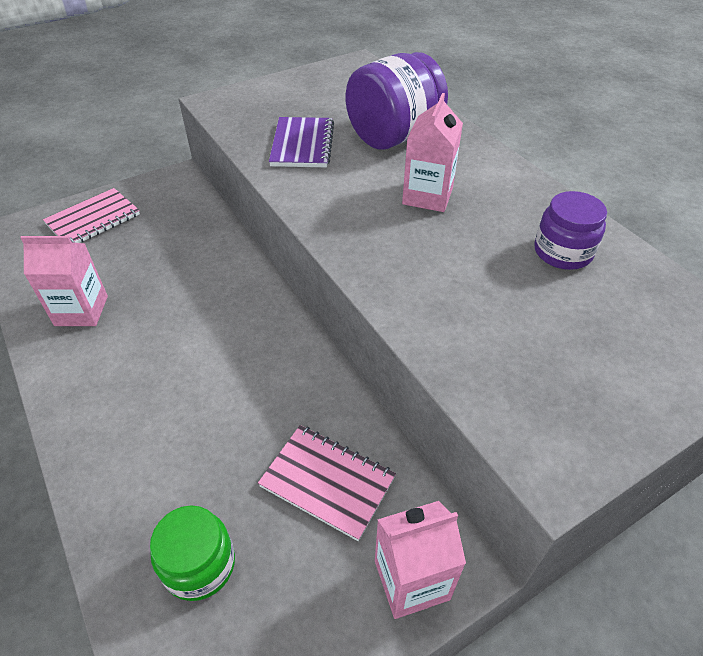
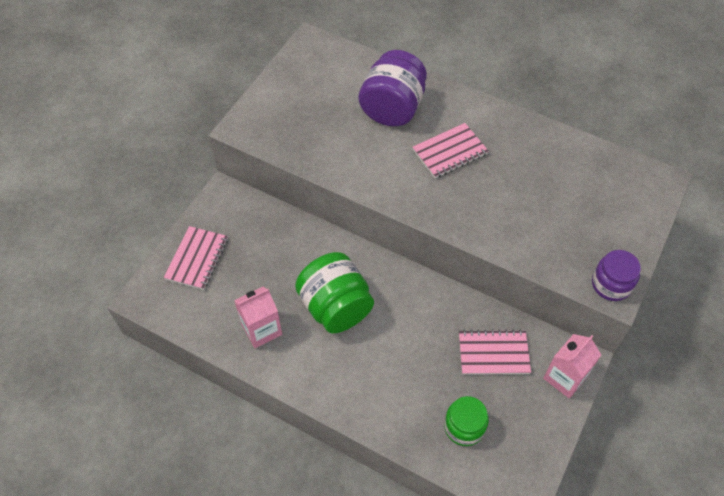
camera: 30 degrees left, 10 degrees up
purple notebook [269,117,334,167] -> none
pink carton [402,93,463,212] -> pink notebook [412,123,489,178]
purple jar [534,191,607,270] -> purple jar moved to [592,250,641,301]
none -> green jar [295,252,374,333]

